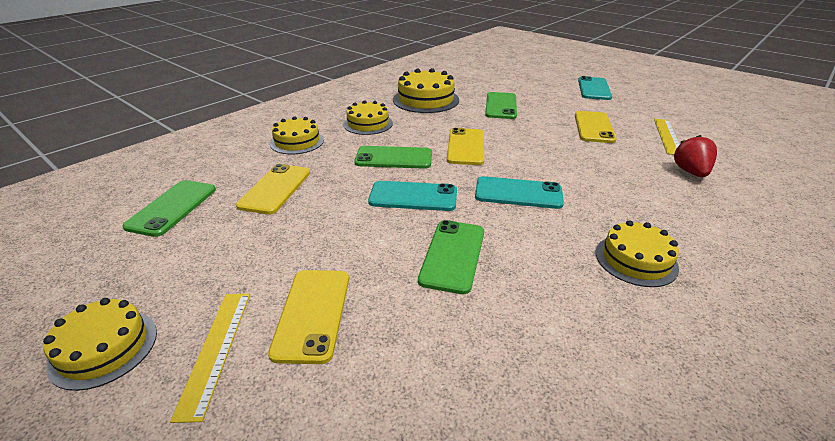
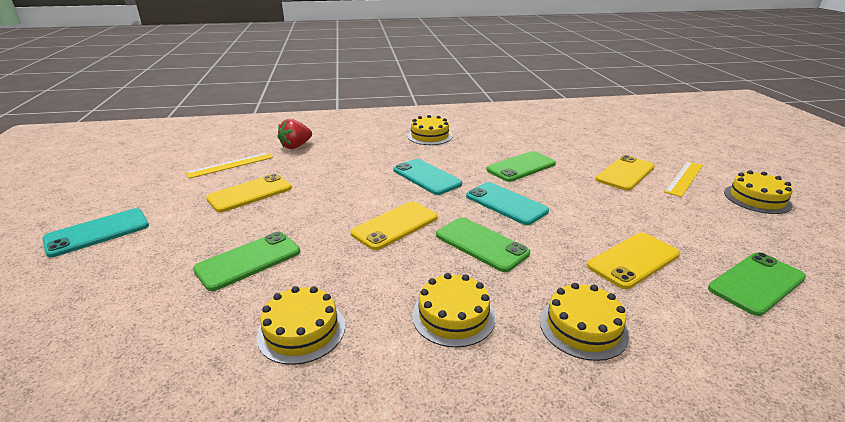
camera: 140 degrees left, 5 degrees down
yellow cake [393,68,459,113] -> yellow cake [257,286,345,365], size x0.66

